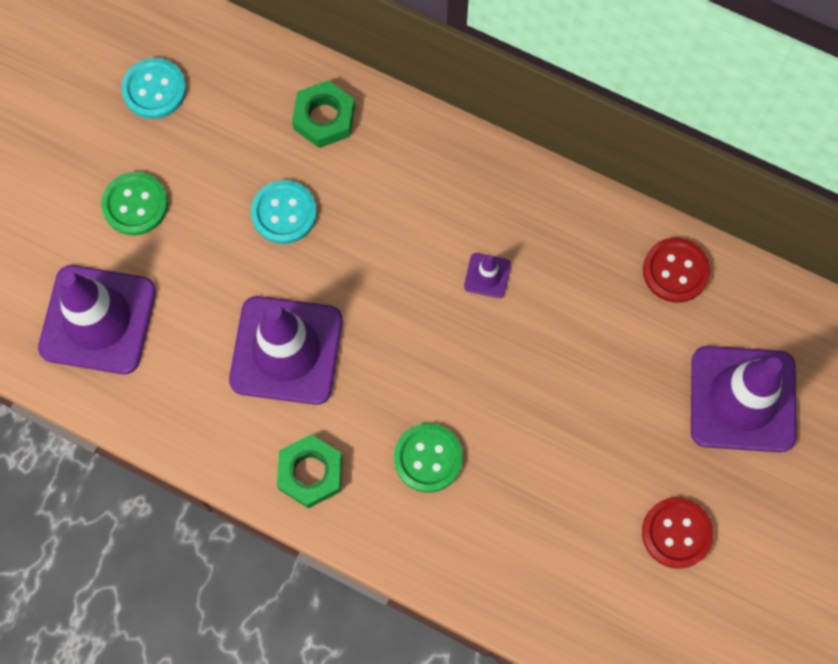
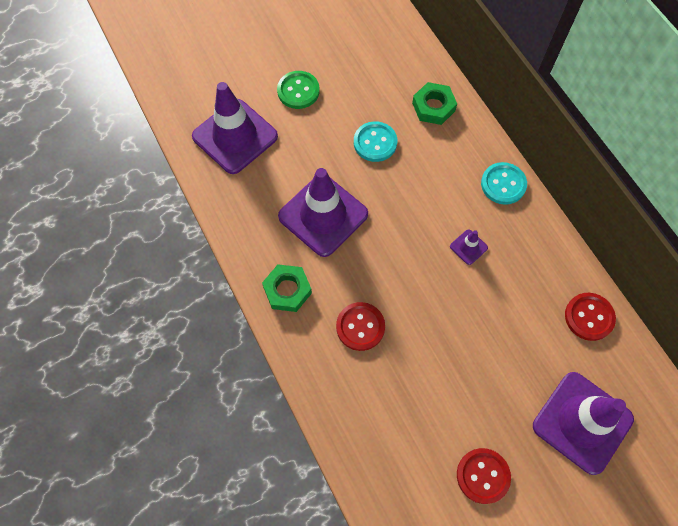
camera: 35 degrees right, 5 degrees down
turquoise button [122,58,186,119] -> turquoise button moved to [481,162,527,205]
green button [394,423,463,493] -> red button [336,302,385,351]

